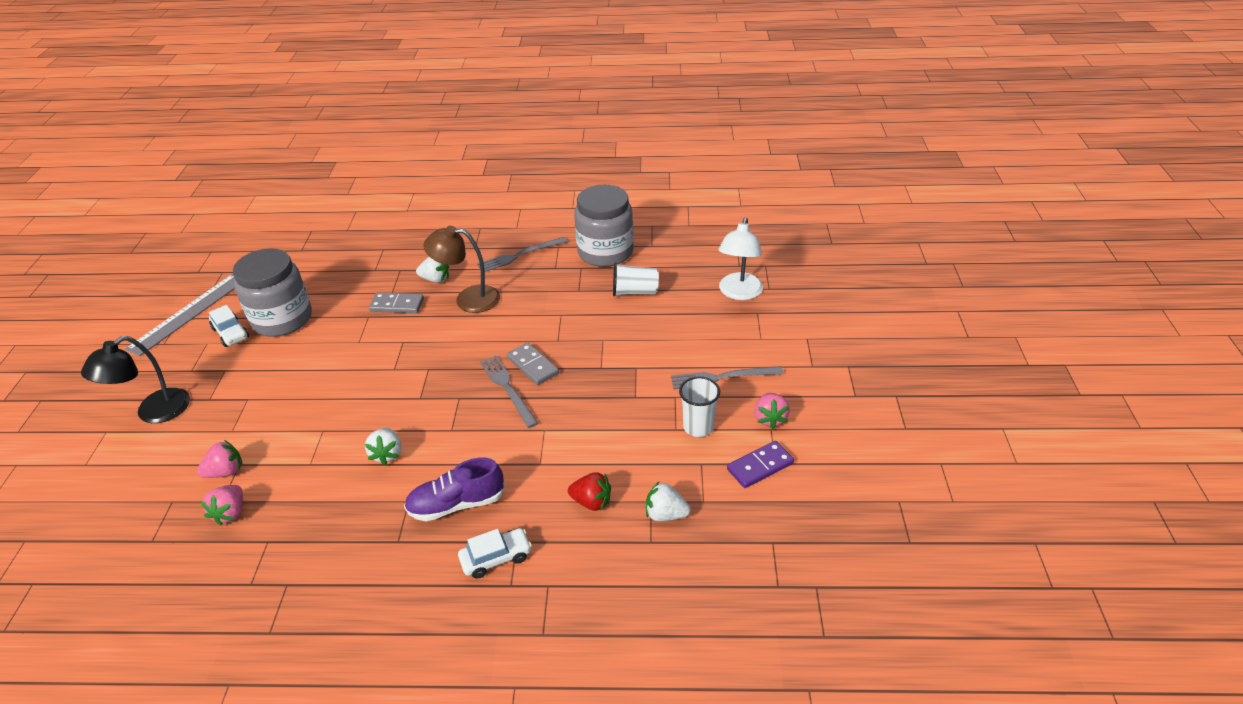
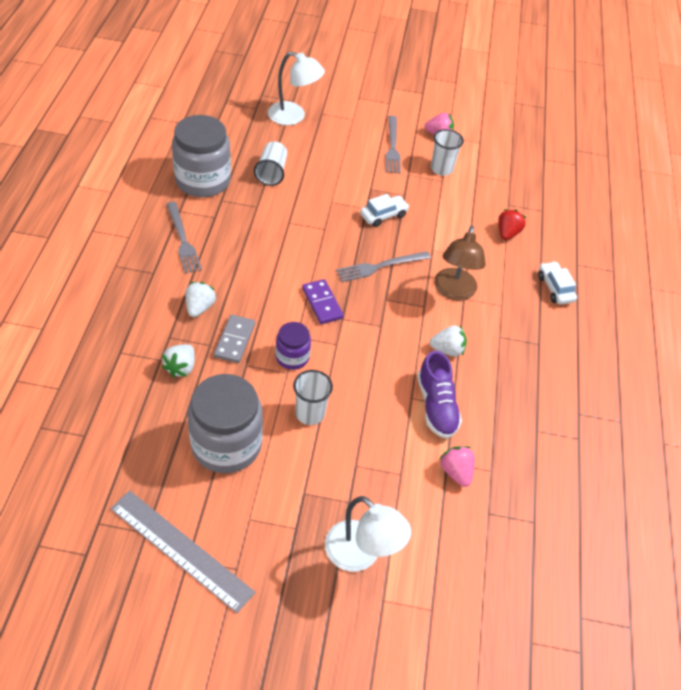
camera: 90 degrees left, 10 degrees up
black lamp [81,336,190,423] -> white lamp [325,496,411,572]
pink strawberry [201,485,243,526] -> none
white car [209,305,249,347] -> white car moved to [360,194,409,227]
purple shoe [404,458,505,521] -> purple shoe moved to [417,351,462,439]
brown lamp [423,226,500,313] -> brown lamp moved to [434,225,486,301]
grey domino [507,343,559,385] -> none
white strawberry [646,482,691,521] -> white strawberry moved to [161,344,195,377]
purple domino [727,441,794,488] -> purple domino moved to [302,279,344,324]
none -> purple jar [275,322,311,370]
none -> white cup [293,370,333,425]

